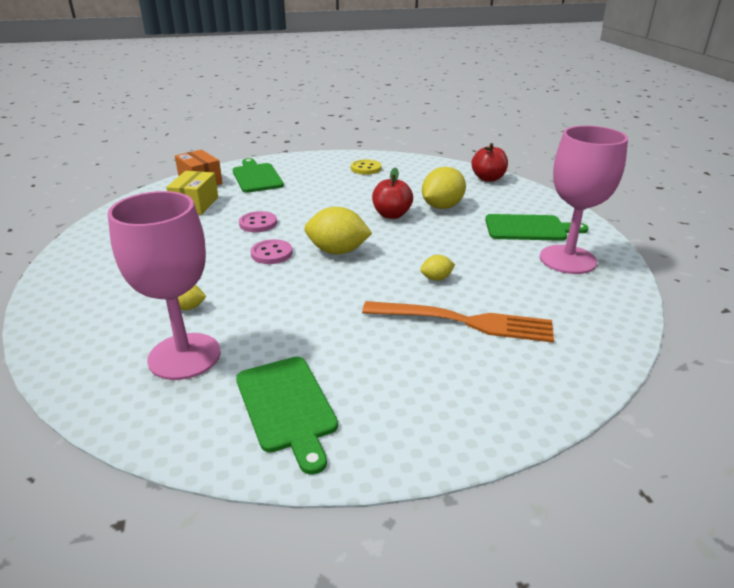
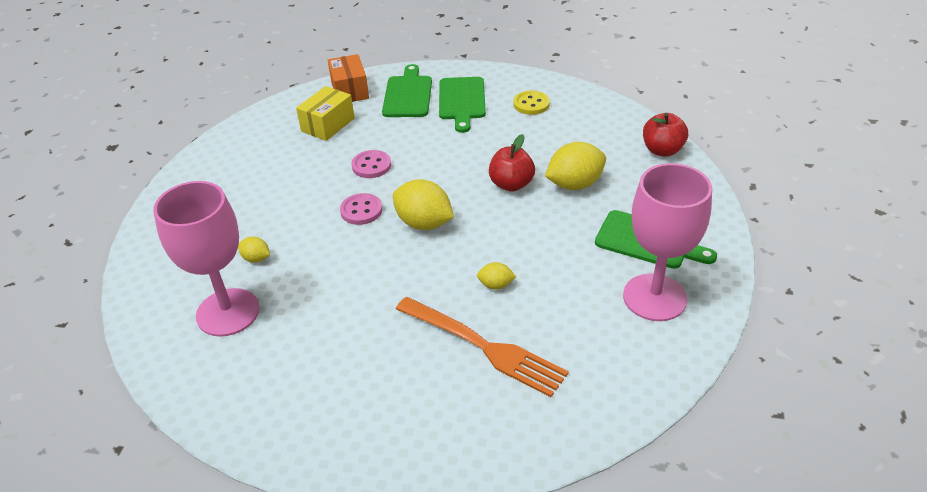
camera: 25 degrees right, 10 degrees up
green cutting board [236,357,338,475] -> green cutting board moved to [439,77,486,133]

